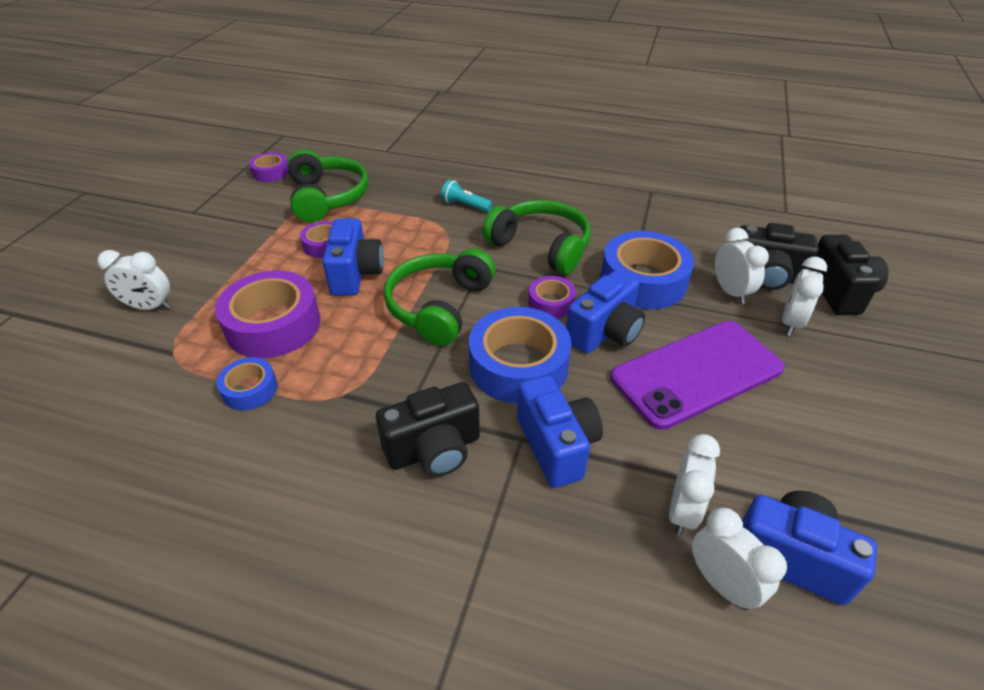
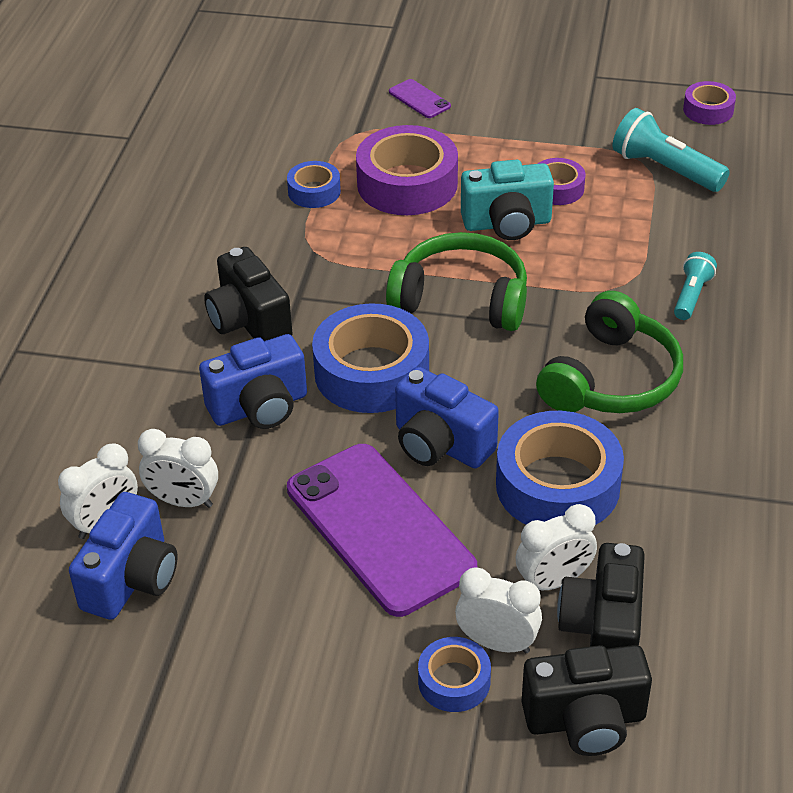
camera: 85 degrees right, 0 degrees up
white clock [97,250,171,310] -> purple phone [389,79,451,118]
green headphones [288,149,368,222] -> turquoise flashlight [613,108,730,192]
blue camera [322,218,384,296] -> turquoise camera [461,160,554,240]
purple tape [528,276,576,319] -> none
none -> blue tape [418,637,491,712]

